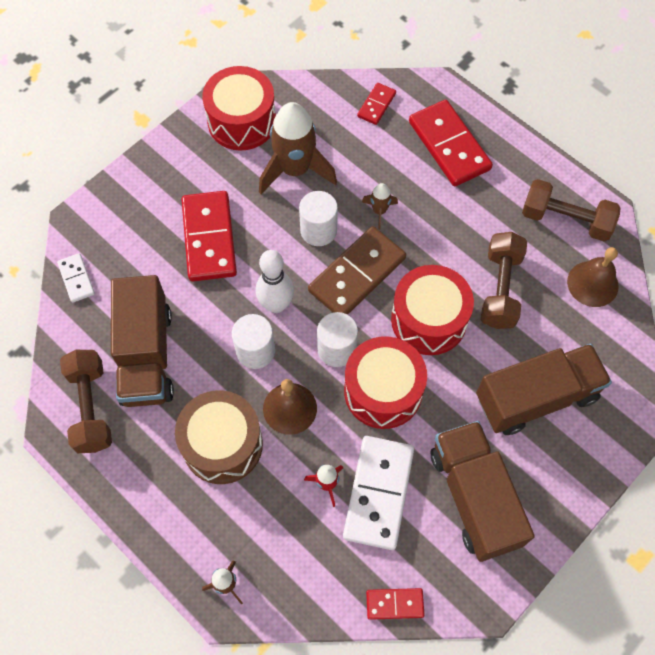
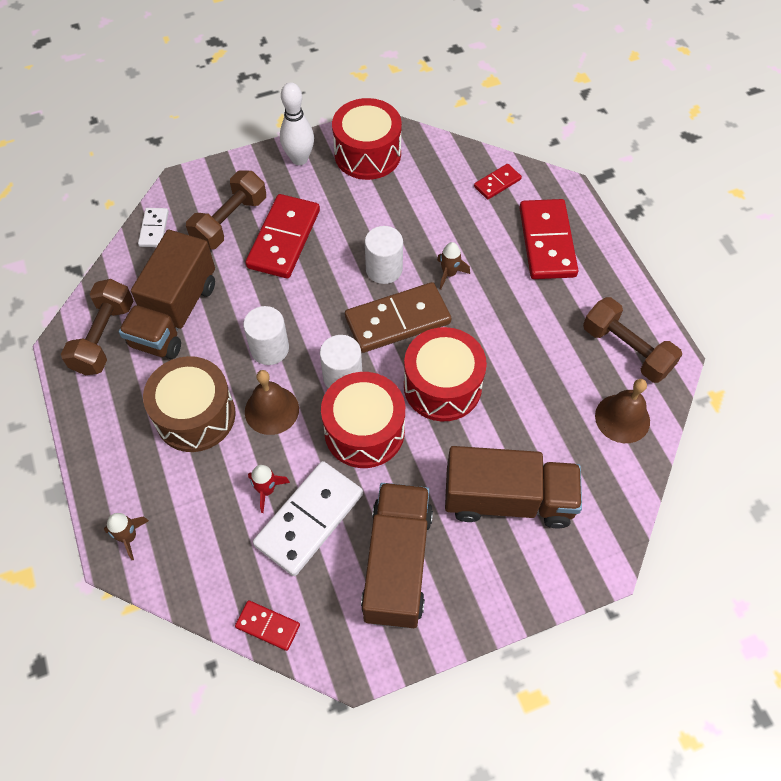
camera: 25 degrees right, 5 degrees down
white bowling pin [256,250,294,313] -> white bowling pin moved to [280,82,314,165]
brown rocket [259,102,337,194] -> none
brown dumbbell [481,232,527,329] -> brown dumbbell moved to [186,170,266,249]

